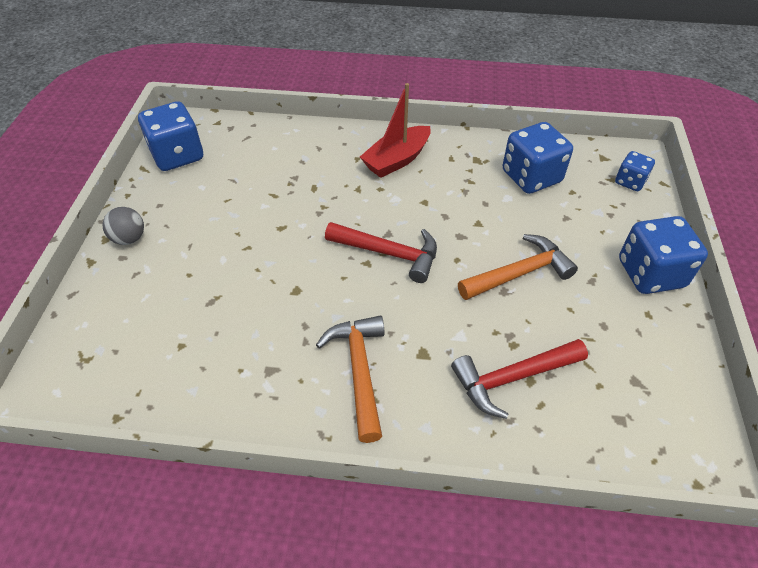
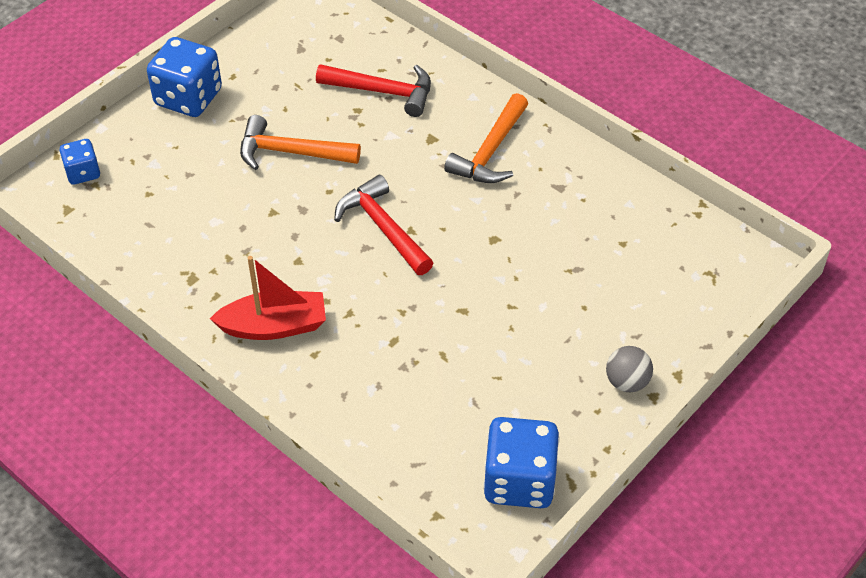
camera: 145 degrees left, 0 degrees up
blue dice [503,122,573,194] -> none

